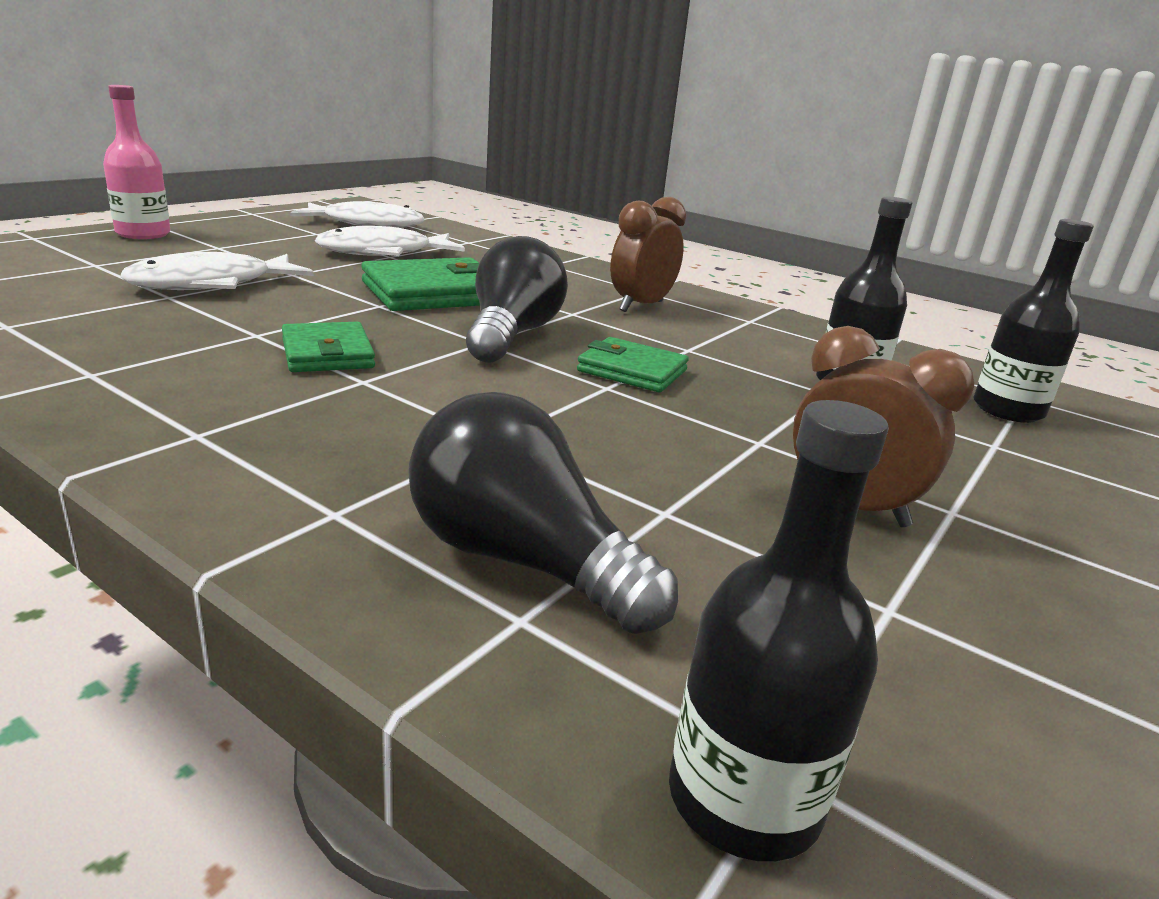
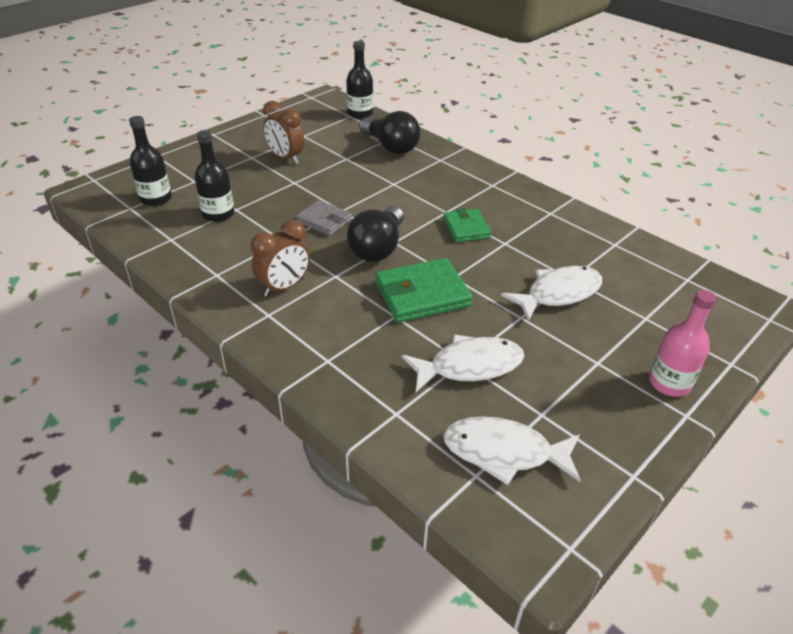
camera: 170 degrees left, 15 degrees up
green wallet [577,337,689,392] -> grey wallet [296,200,352,236]

